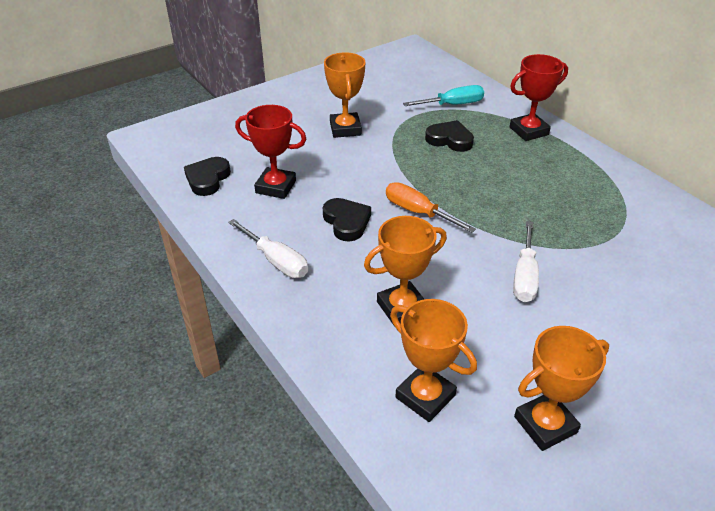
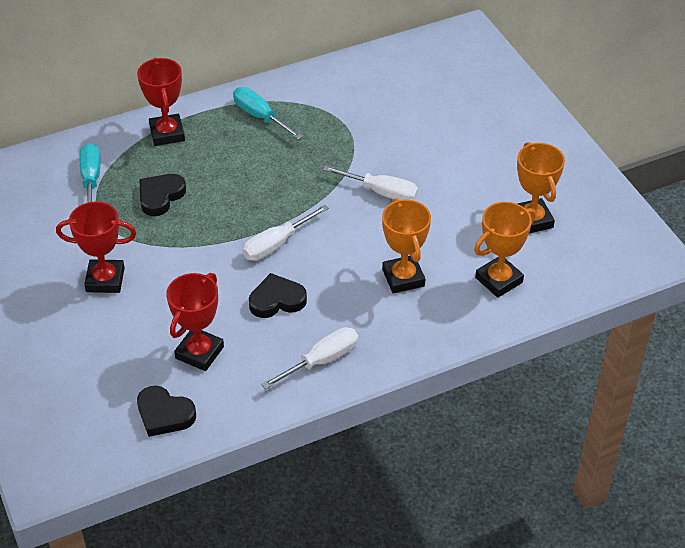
camera: 80 degrees left, 5 degrees up
orange trophy [324,52,365,138] -> red trophy [56,201,136,293]
orange screwdriver [386,182,476,233] -> white screwdriver [242,205,329,261]
none -> turquoise screwdriver [233,87,303,139]

